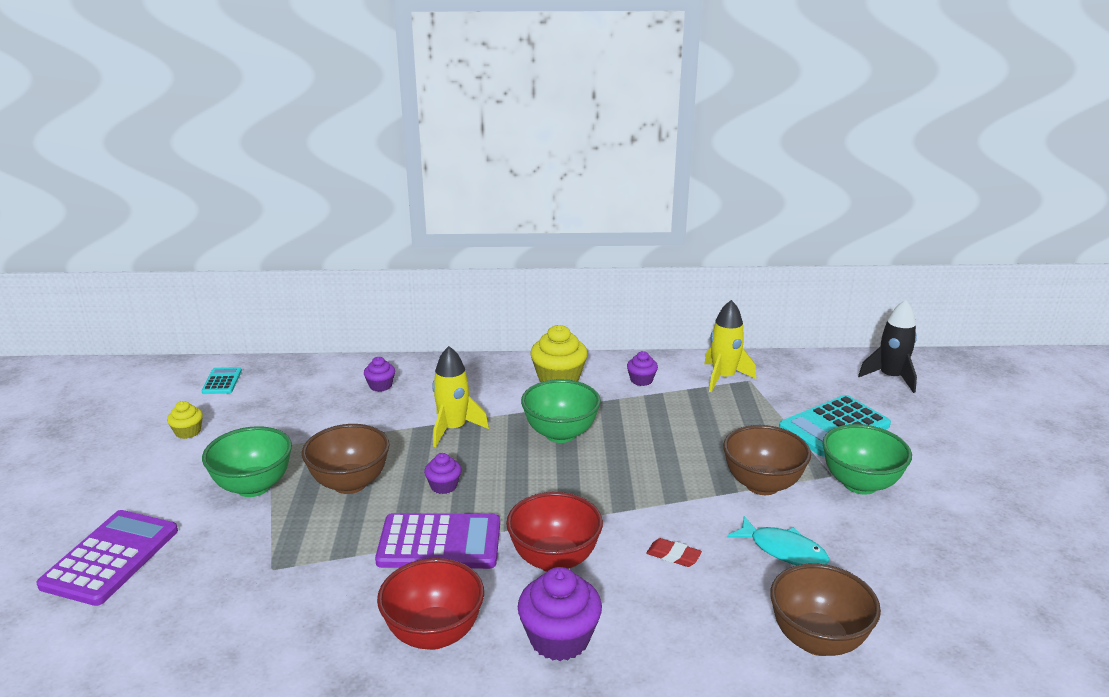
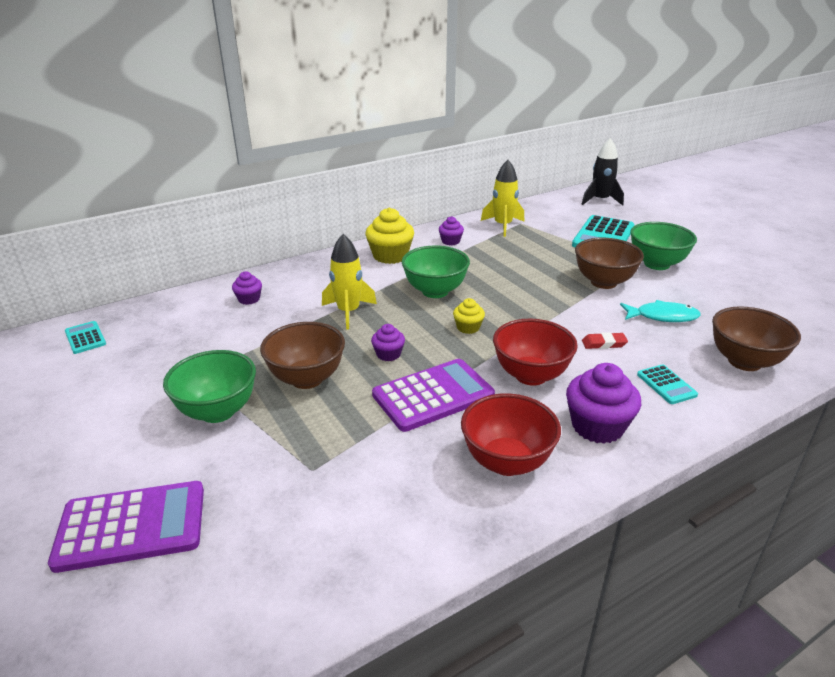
camera: 30 degrees left, 5 degrees up
purple calculator [36,510,178,606] -> purple calculator turned 90 degrees clockwise [48,481,204,573]
yellow cupcake [167,401,203,439] -> yellow cupcake moved to [453,298,485,334]
none -> turquoise calculator [637,364,698,404]

